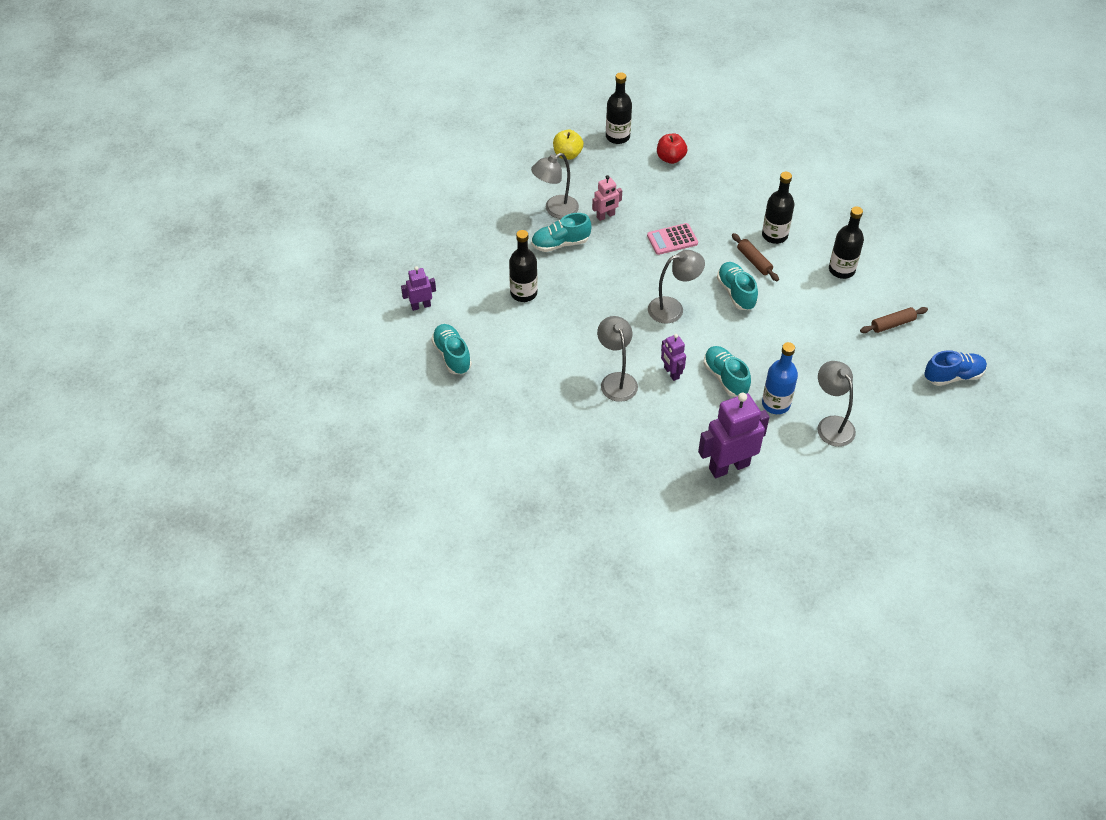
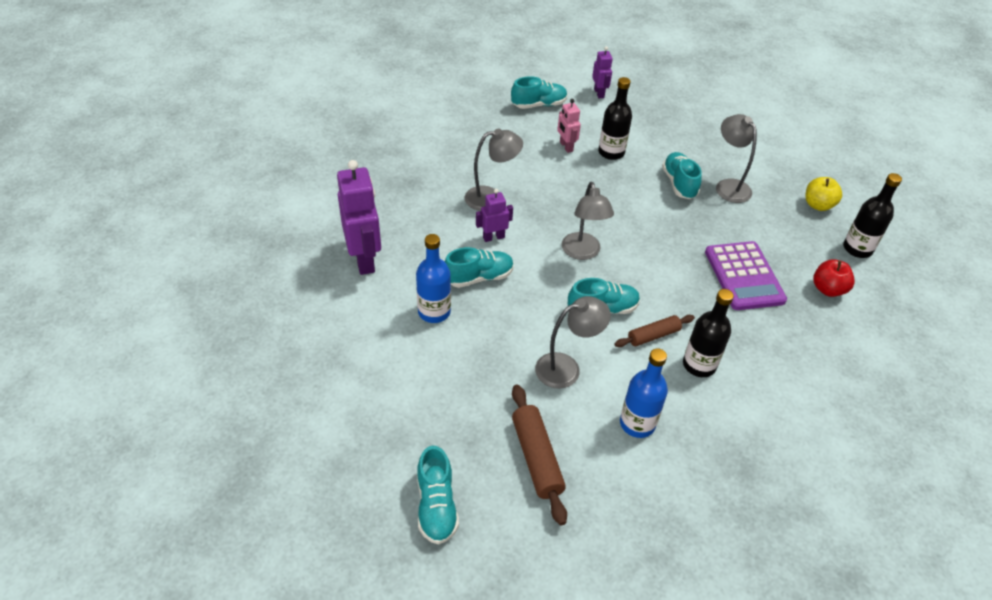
camera: 95 degrees right, 5 degrees down
pink robot [592,175,622,221] -> pink robot moved to [557,99,581,153]
pink calculator [647,223,698,255] -> none
grey lamp [817,361,856,447] -> grey lamp moved to [535,296,611,389]
black bottle [829,206,864,279] -> blue bottle [620,348,668,438]
brown rolling pin [860,307,928,333] -> brown rolling pin [512,385,567,526], size x1.53
blue shoe [924,350,987,386] -> turquoise shoe [417,445,459,544]
none -> purple calculator [705,241,787,310]

